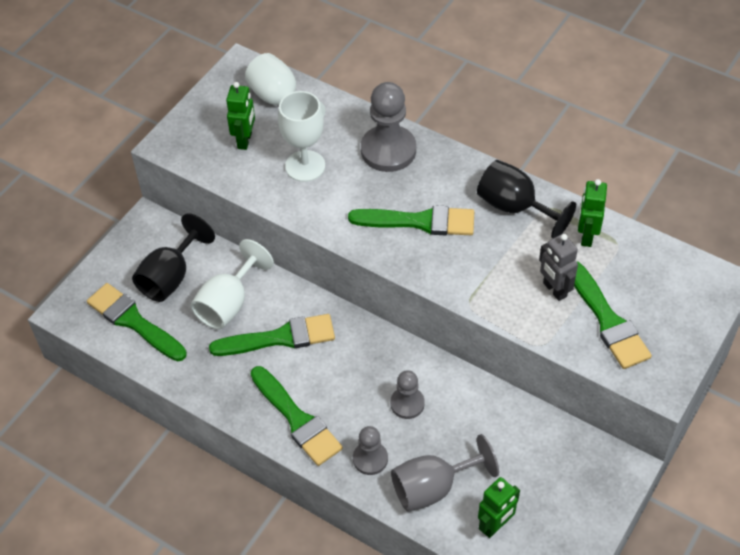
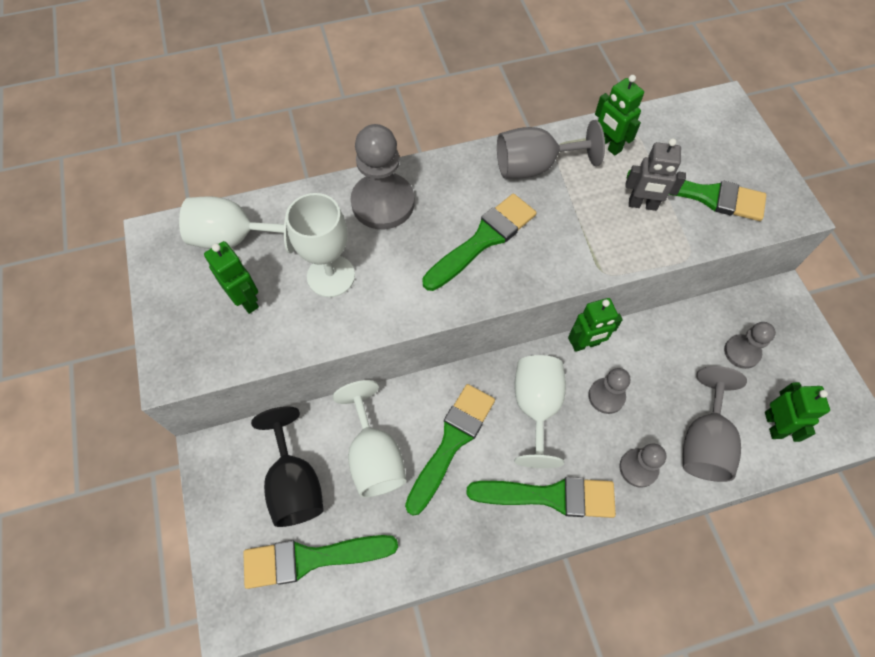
camera: 50 degrees left, 10 degrees up
black goblet [477,160,576,239] -> grey goblet [497,120,605,178]
none -> white goblet [514,355,566,468]
none -> green robot [568,298,622,352]
none -> grey pawn [724,322,776,369]

